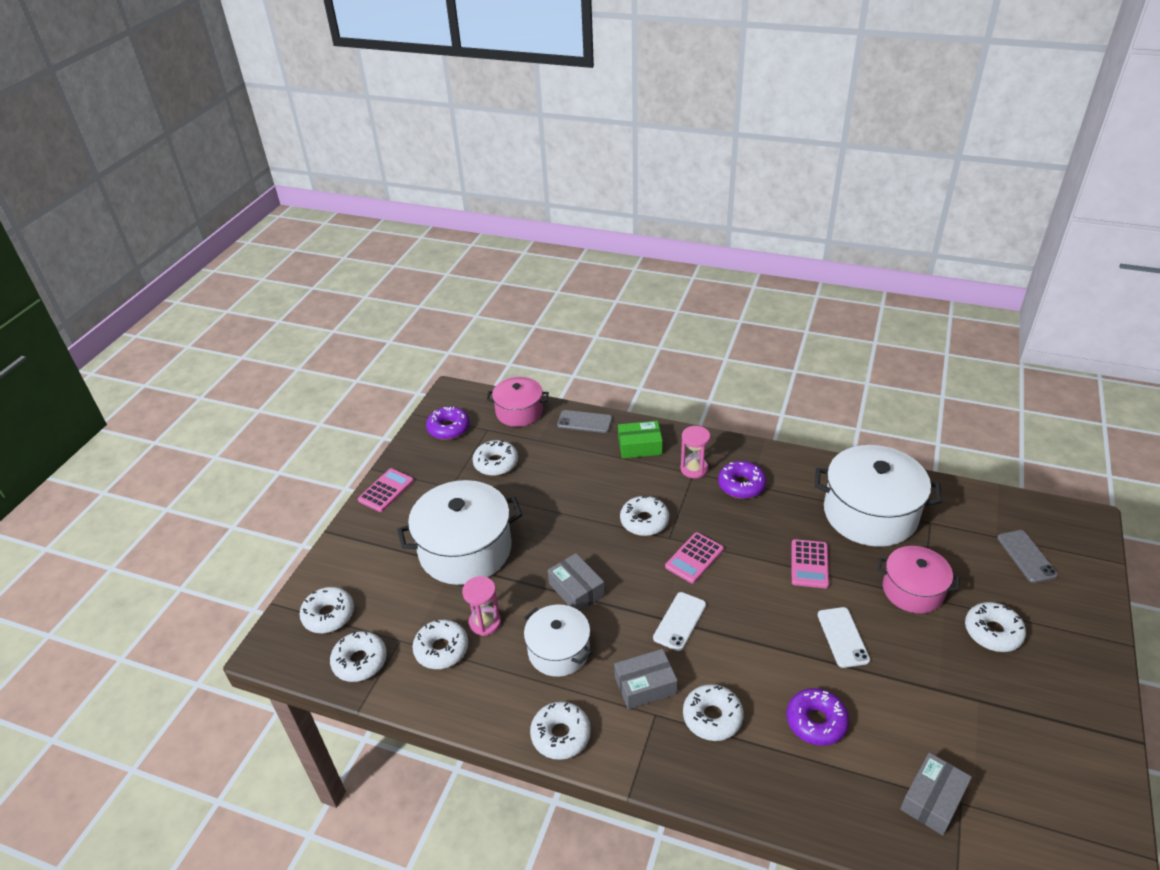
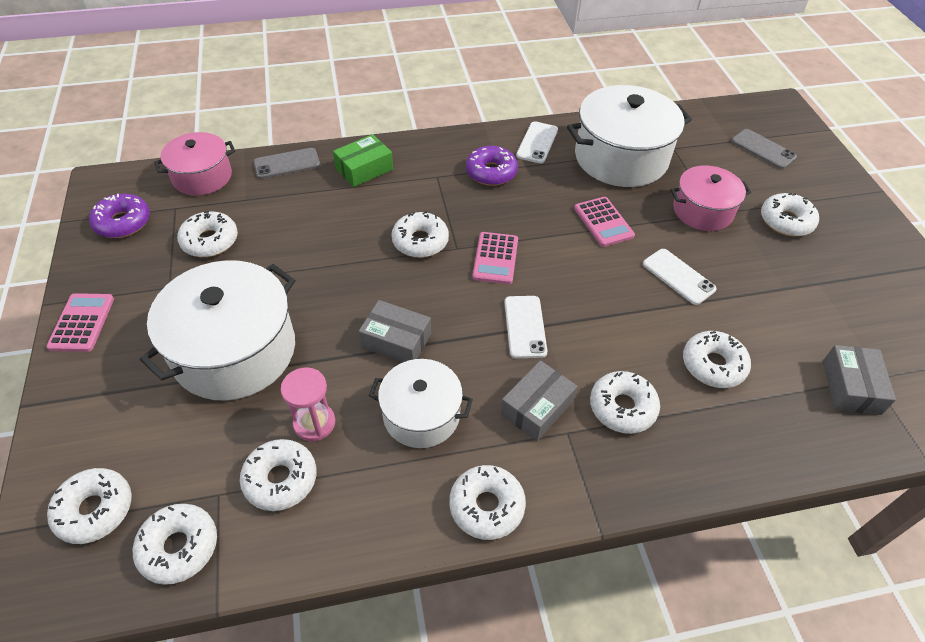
camera: 35 degrees left, 10 degrees up
pink hourglass [681,426,710,478] -> none
purple donut [786,688,849,746] -> white donut [683,331,751,388]
none -> white phone [516,121,558,164]

